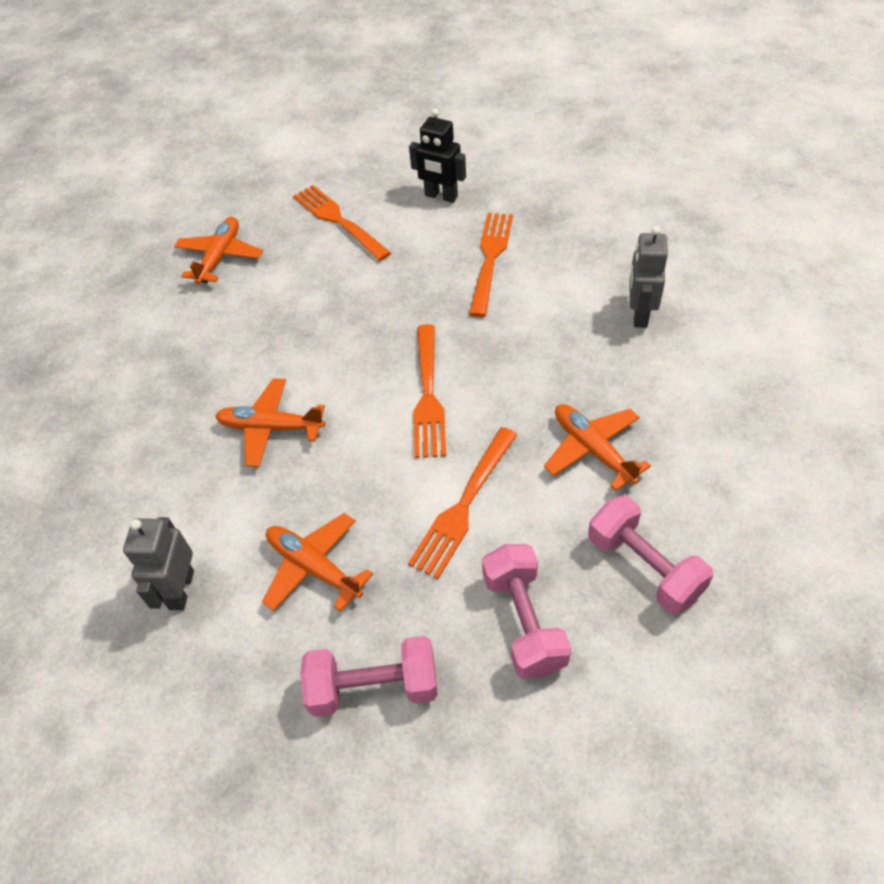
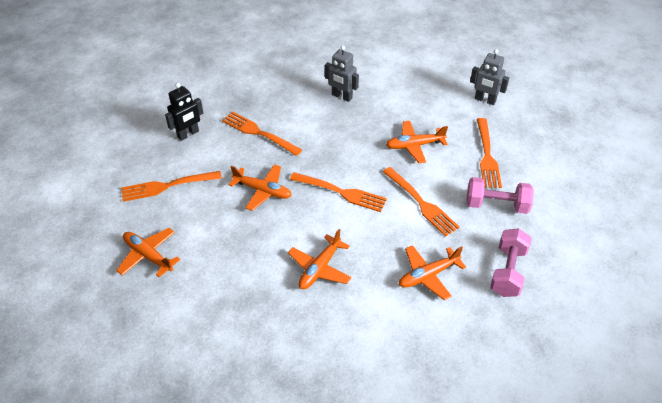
camera: 70 degrees left, 5 degrees down
grey robot [123,517,194,610] -> grey robot moved to [470,49,509,105]
pink dumbbell [588,496,713,615] -> orange fork [477,118,502,188]
none -> orange plane [229,164,292,211]

